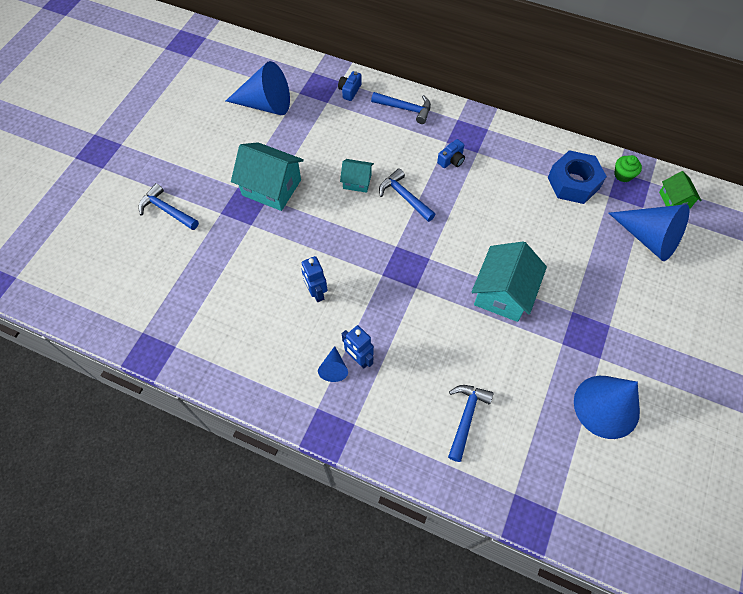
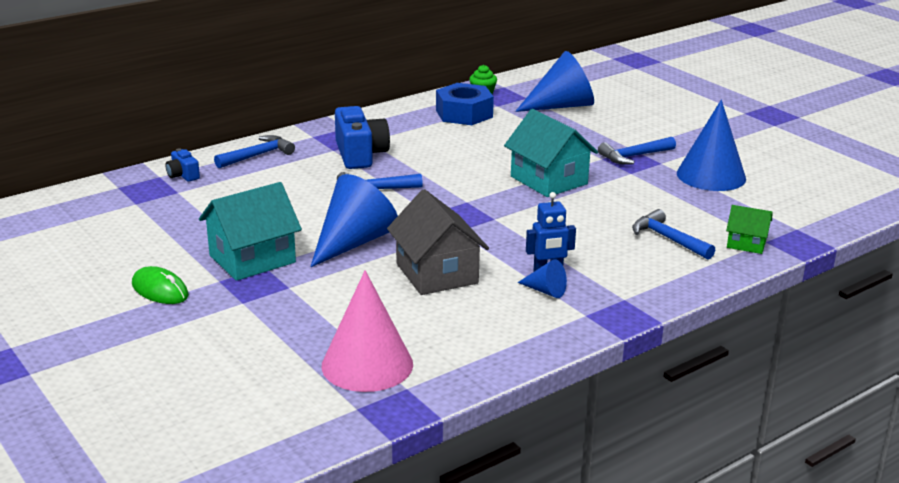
camera: 60 degrees left, 35 degrees down
blue hammer [138,183,199,230] -> blue hammer moved to [598,137,676,164]
blue cone [226,61,290,115] -> blue cone moved to [310,174,398,267]
blue robot [301,256,327,302] -> grey house [387,189,489,295]
turquoise house [340,159,374,193] -> none
blue camera [437,139,465,168] -> blue camera [335,106,390,169], size x2.00
green house [659,171,701,209] -> green house moved to [726,205,772,254]
none -> green mouse [132,266,189,304]
none -> pink cone [322,270,413,392]

